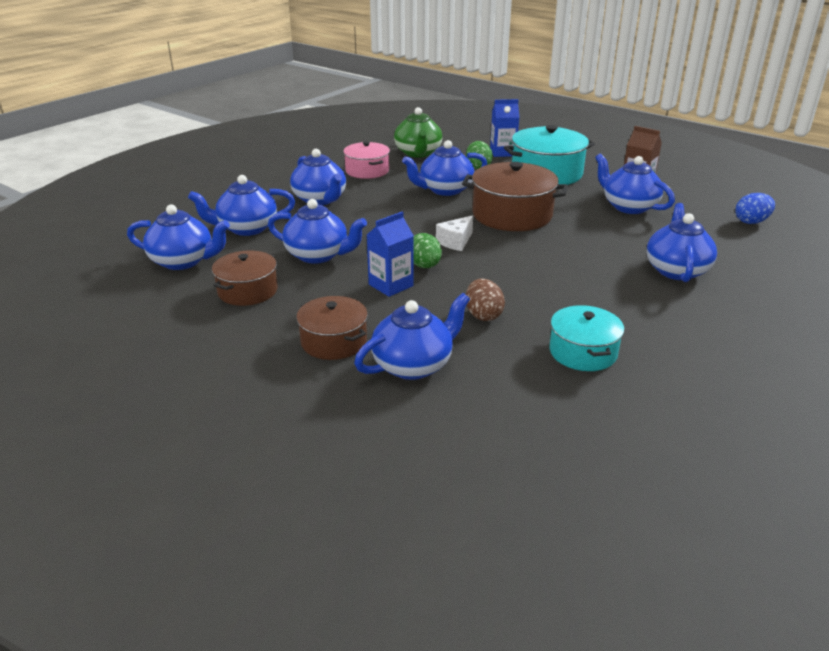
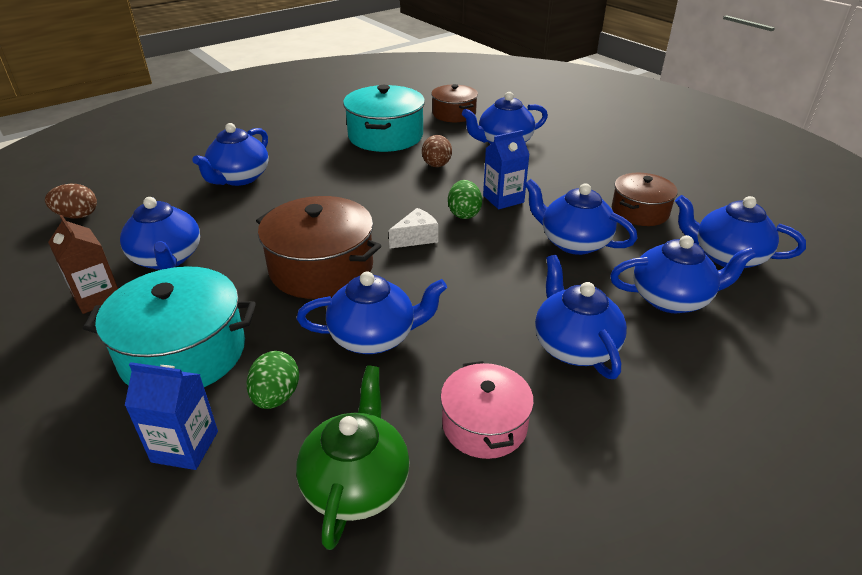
camera: 165 degrees left, 5 degrees up
brown pot [296,296,368,360] -> brown pot moved to [431,84,478,122]
turquoise pot [550,305,625,371] -> turquoise pot [343,85,425,152], size x1.61
blue egg [735,193,775,224] -> brown egg [45,184,97,219]

